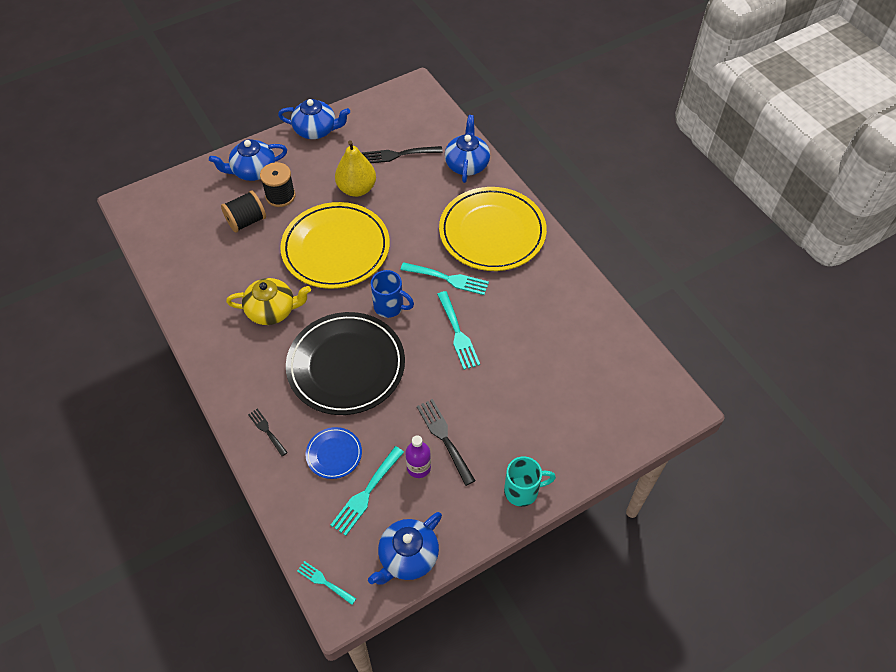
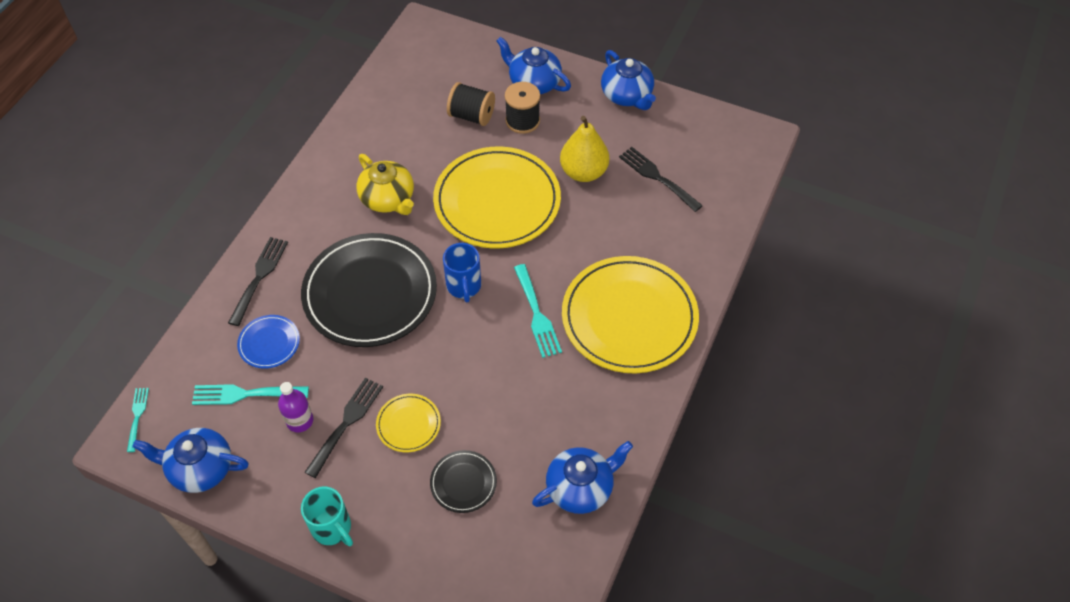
camera: 55 degrees right, 0 degrees up
black fork [248,409,288,456] -> black fork [228,237,288,326], size x1.64
turquoise fork [437,291,480,370] -> none
blue teapot [445,115,490,183] -> blue teapot moved to [532,441,633,514]
none -> yellow plate [376,394,441,452]
none -> black plate [430,450,497,513]

